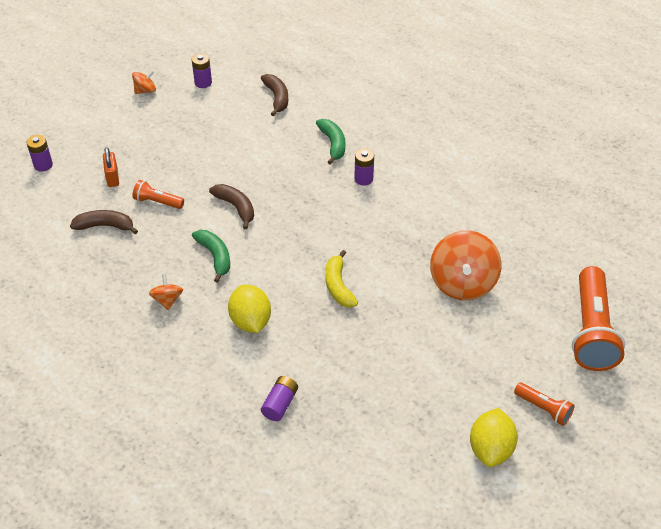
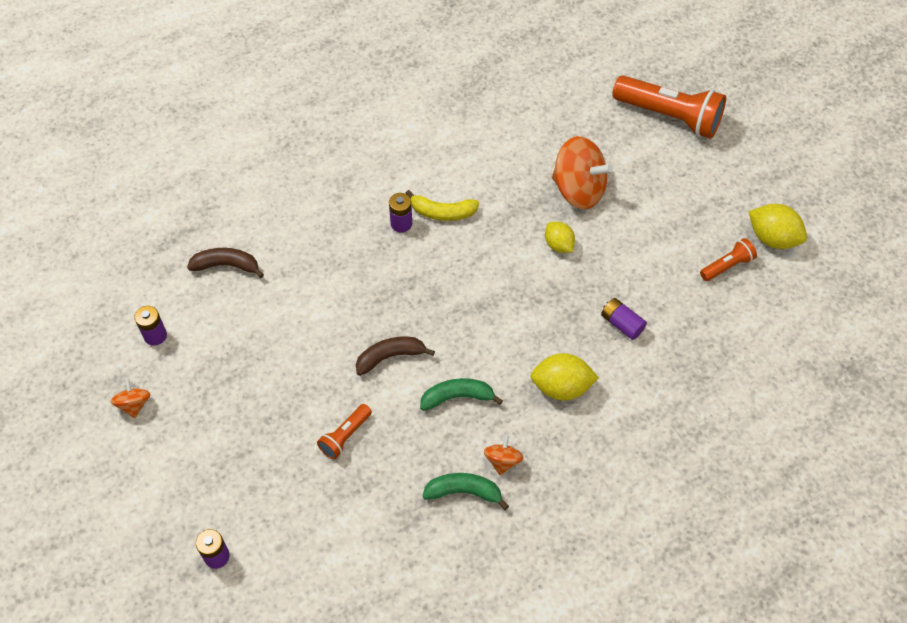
camera: 70 degrees left, 10 degrees up
brown banana [70,210,138,234] -> none
orange padlock [103,147,119,187] -> none
orange spinning top [149,274,183,310] -> orange spinning top turned 90 degrees clockwise [484,434,523,475]
purple battery [261,376,298,421] -> purple battery moved to [601,298,647,340]
green banana [316,119,345,165] -> green banana moved to [422,473,509,510]
yellow banana [325,250,358,308] -> yellow banana moved to [405,190,479,221]
orange flashlight [514,383,574,426] -> orange flashlight moved to [700,238,757,281]
none -> yellow lemon [545,222,575,253]

